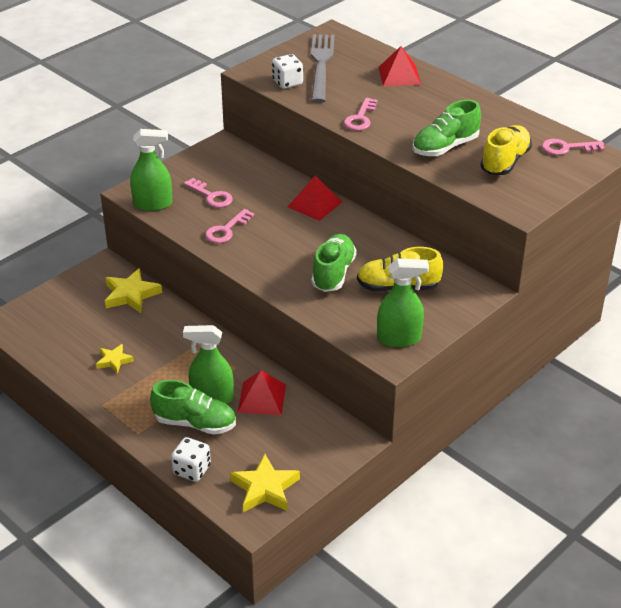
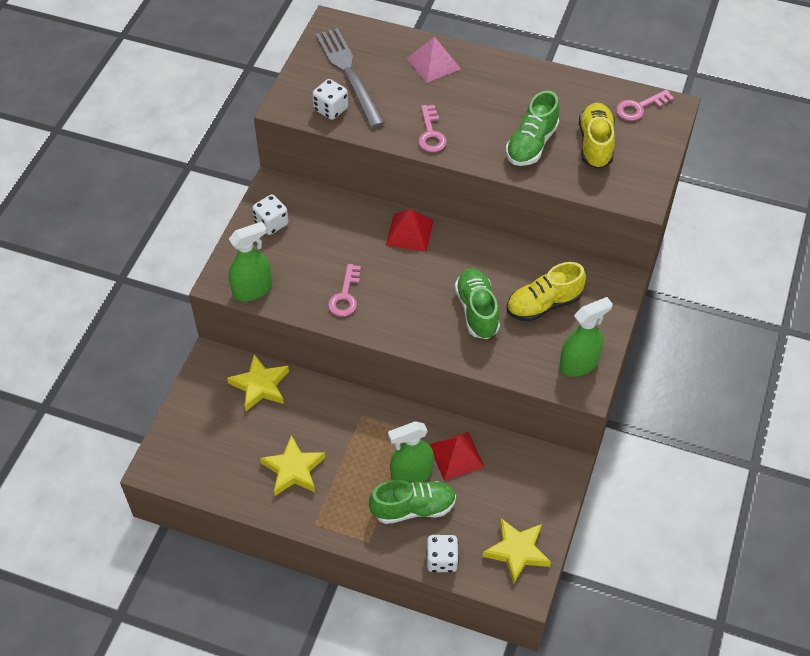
camera: 25 degrees left, 15 degrees up
yellow star [96,344,134,374] -> yellow star [260,435,325,496], size x1.68
pink key [184,178,233,208] -> none
red pyramid [379,46,421,86] -> pink pyramid [407,37,461,83]
none -> white dice [252,195,288,235]

